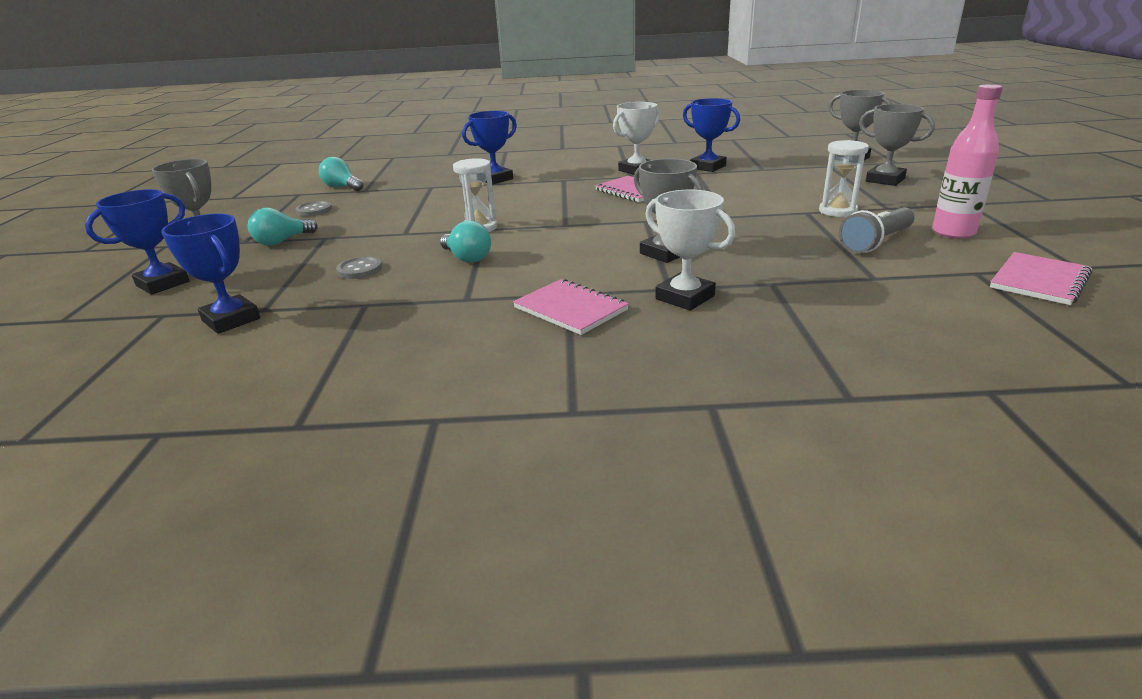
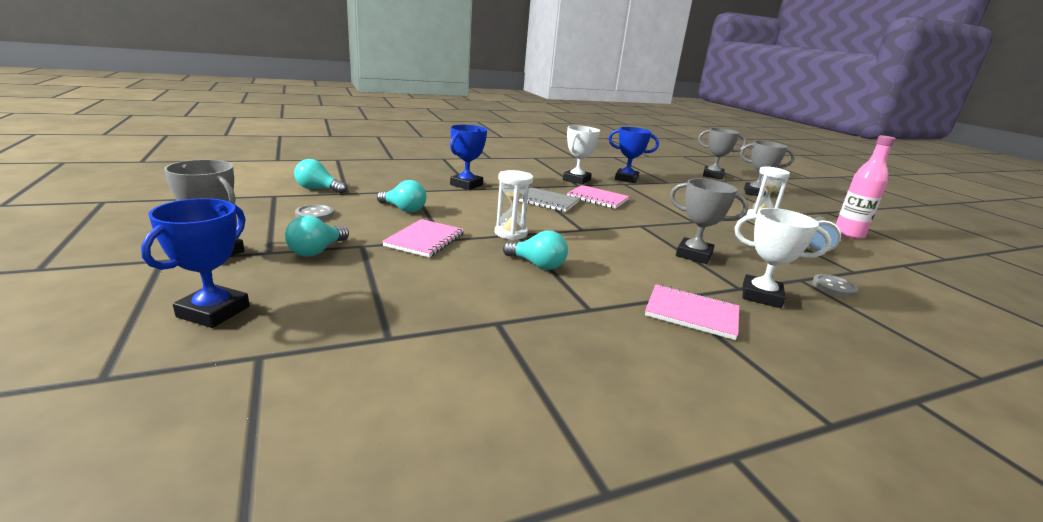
camera: 25 degrees left, 5 degrees down
blue trophy [161,214,260,334] -> none
grey button [336,256,382,279] -> grey button moved to [812,274,858,297]
pink notebook [990,252,1092,305] -> pink notebook moved to [382,219,464,258]
none -> turquoise light bulb [377,180,426,212]
none -> grey notebook [518,187,580,212]

